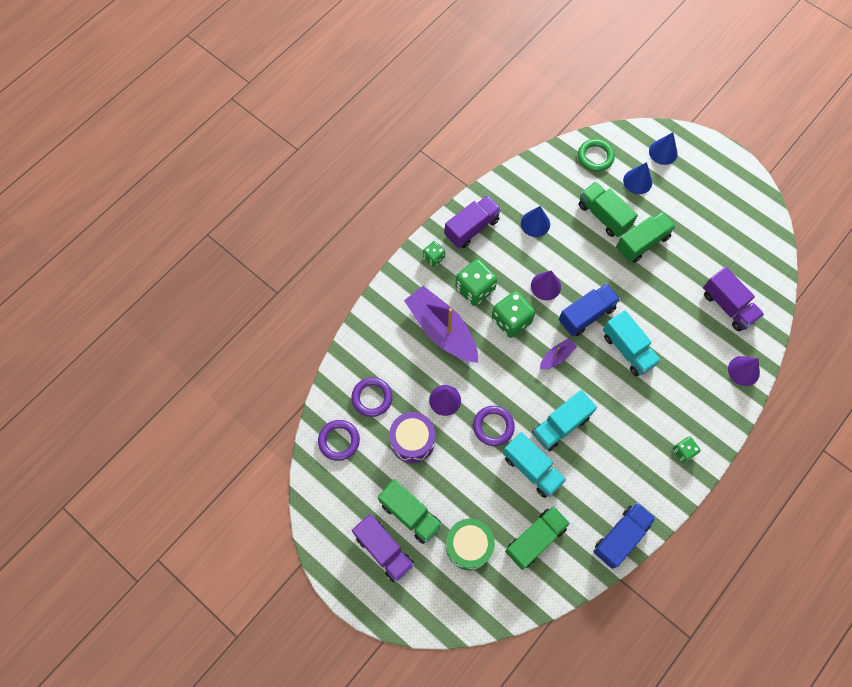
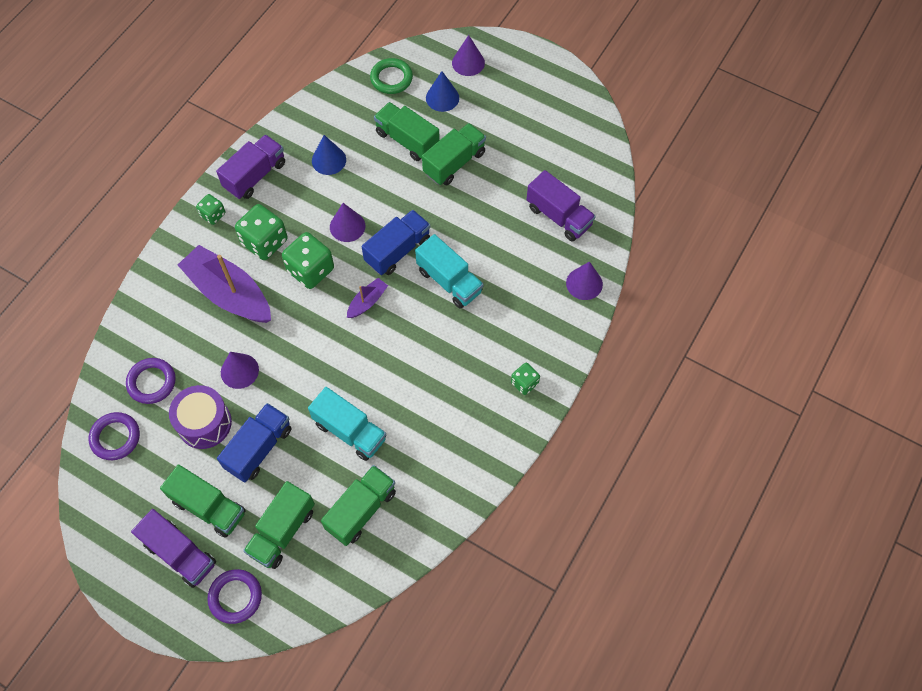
camera: 10 degrees left, 5 degrees down
green drum [446,519,495,570] -> green truck [243,481,315,569]
purple ring [473,406,515,446] -> purple ring moved to [207,569,262,624]
turquoise truck [532,390,597,451] -> none
blue truck [593,502,656,569] -> blue truck moved to [217,403,292,483]
blue cone [649,132,678,165] -> purple cone [452,35,485,76]

